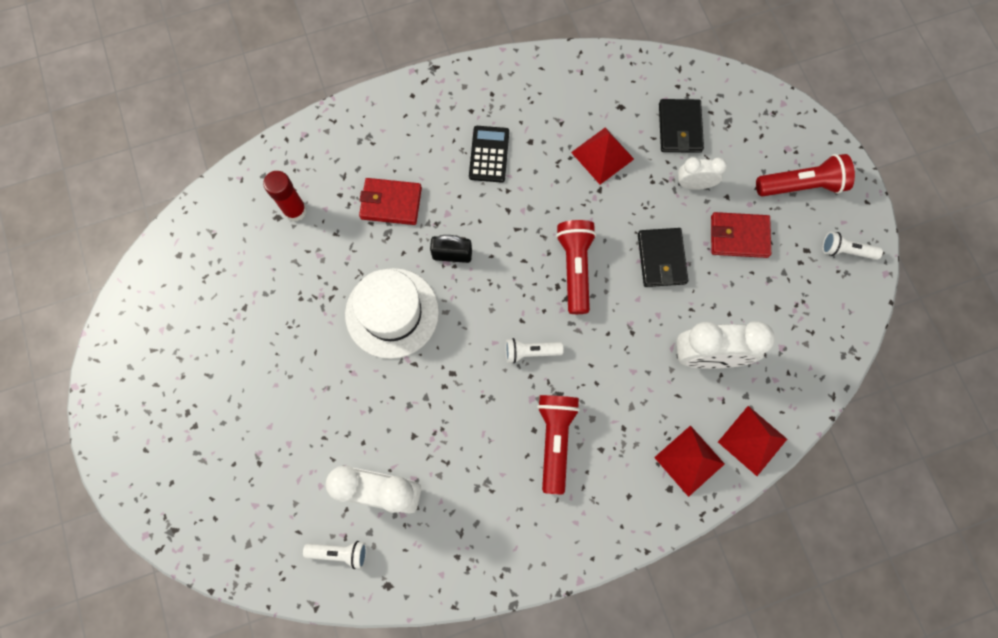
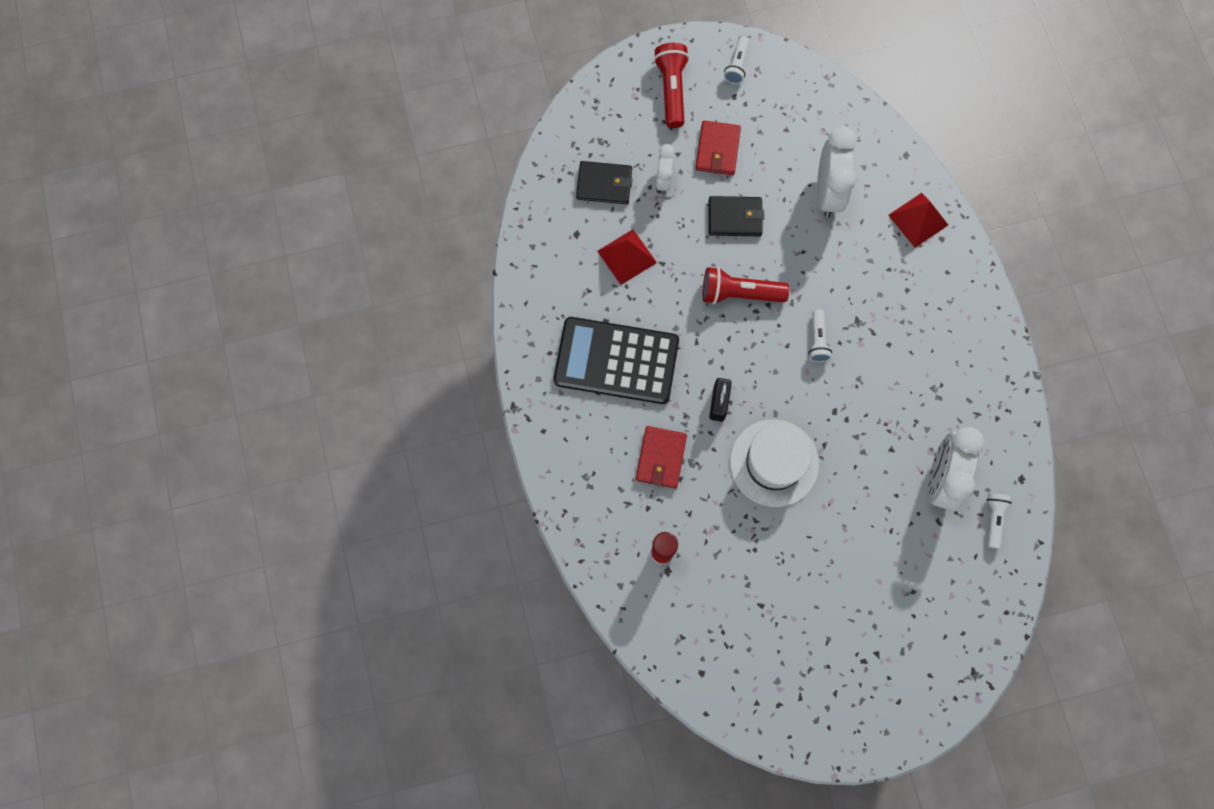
camera: 85 degrees left, 0 degrees up
black calculator [469,126,509,183] -> black calculator [554,317,679,404], size x2.03
red flashlight [537,395,580,494] -> none
red pyramid [718,406,787,476] -> none

